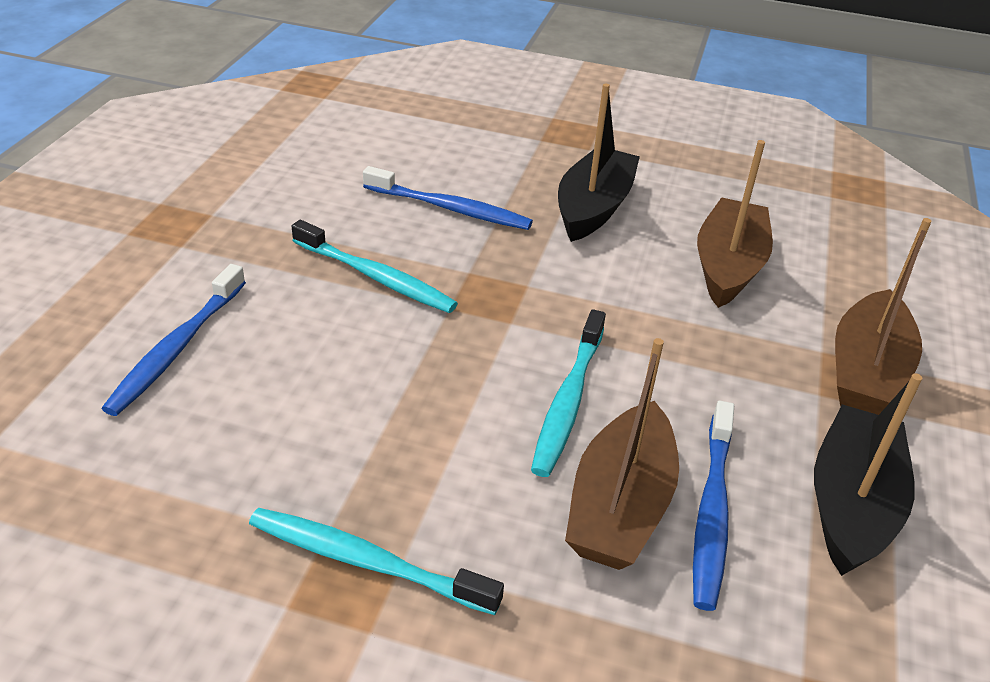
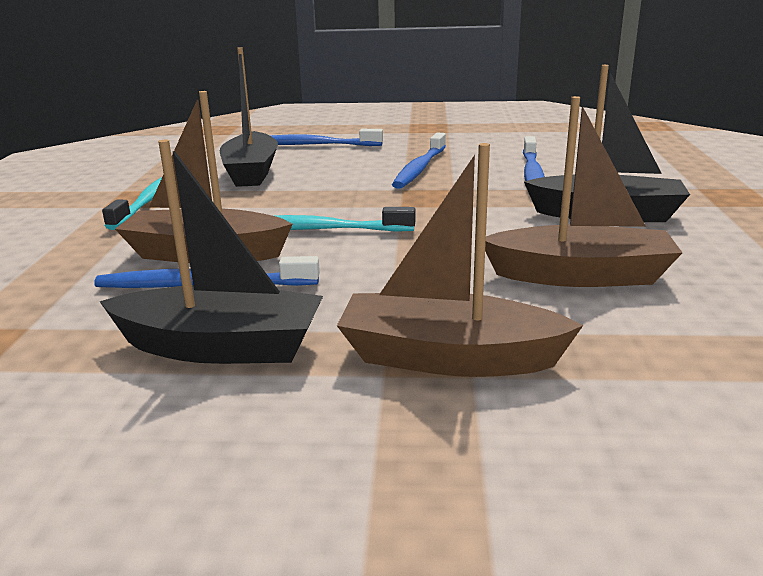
camera: 80 degrees right, 15 degrees down
turquoise toothbrush [291,220,458,313] -> blue toothbrush [392,132,446,189]
none -> black boat [220,47,278,187]

